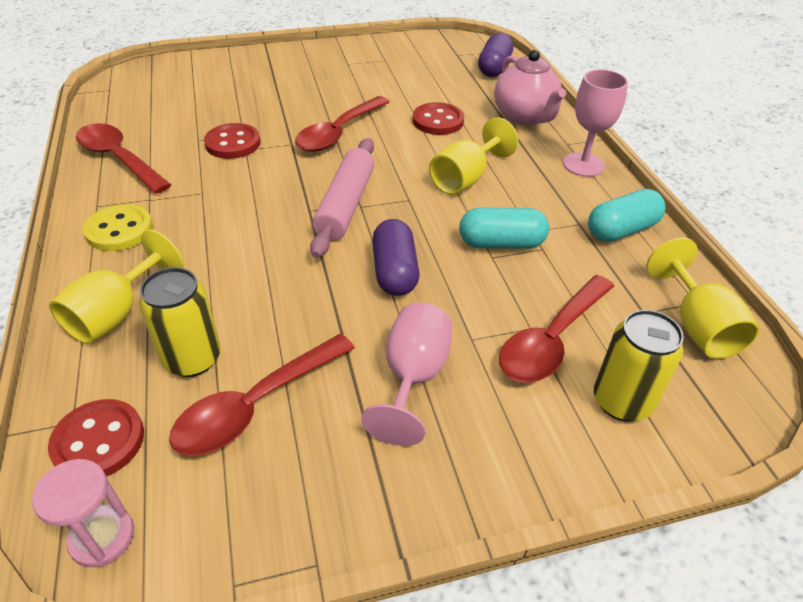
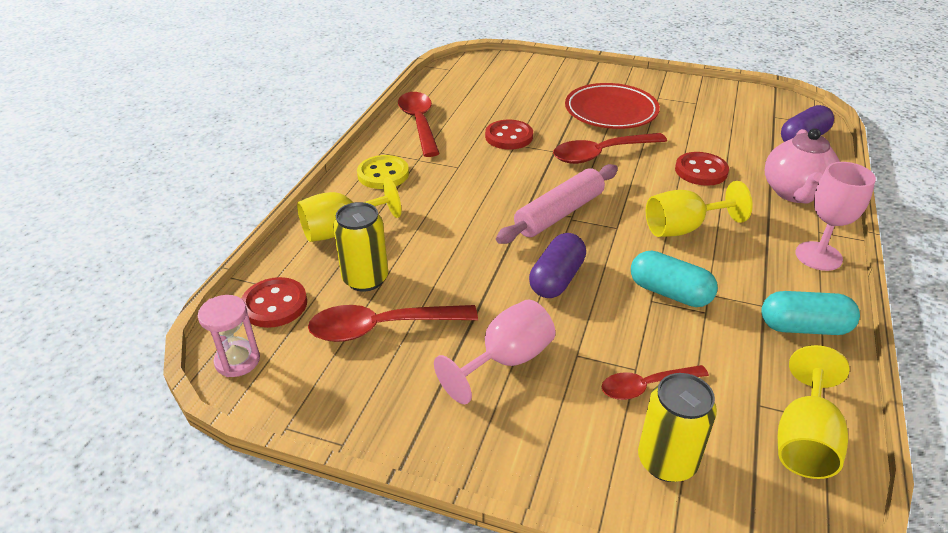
camera: 35 degrees right, 5 degrees down
red spoon [499,275,614,383] -> red spoon [602,365,709,400], size x0.62
none -> red plate [565,83,660,129]

